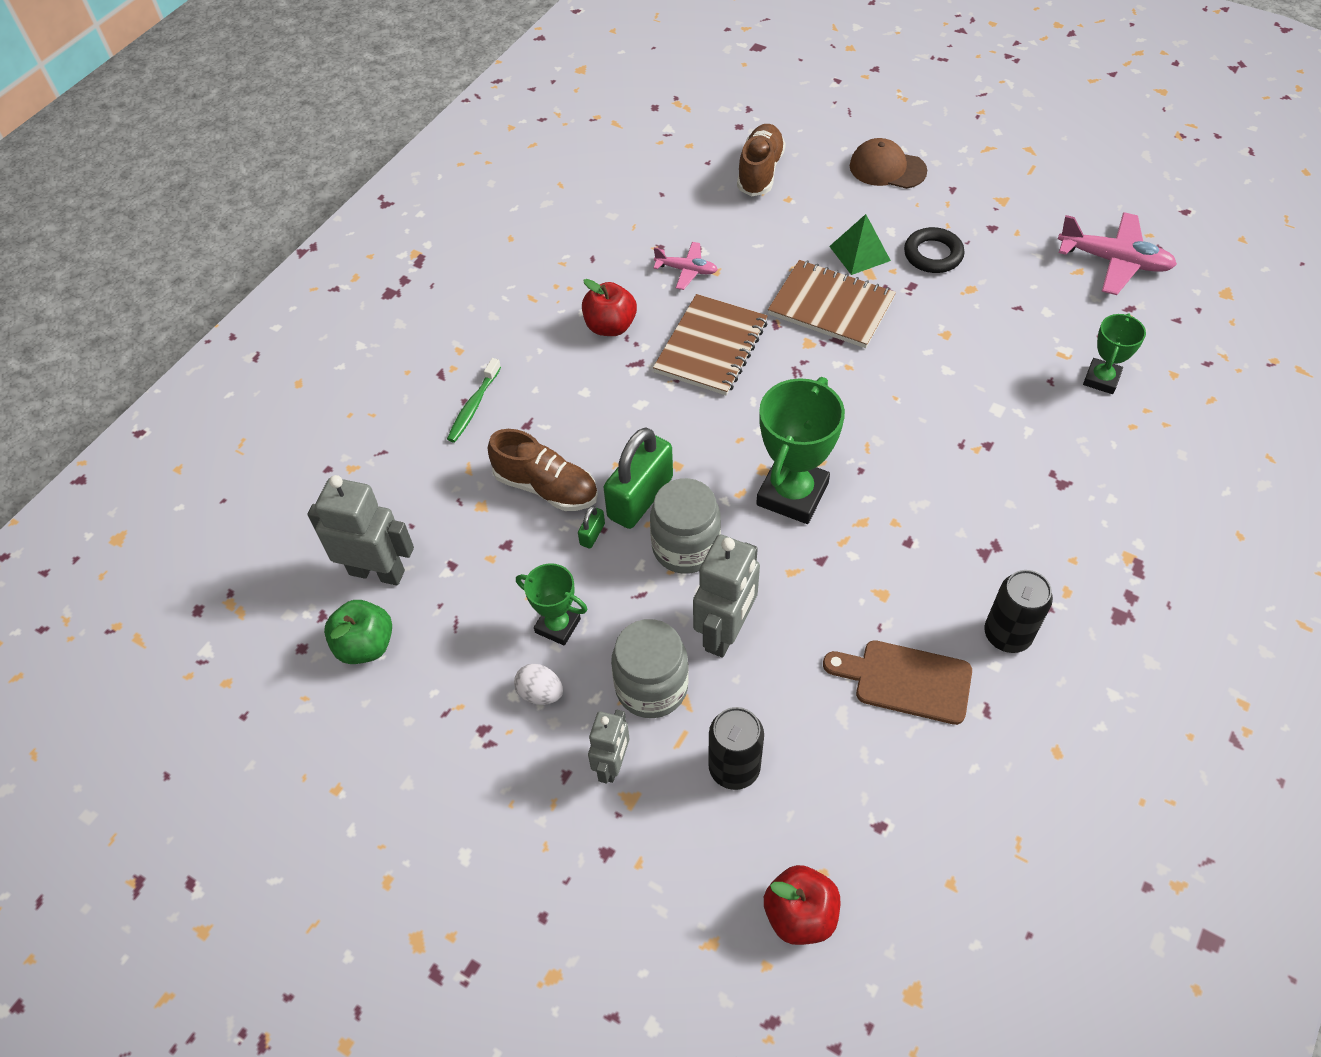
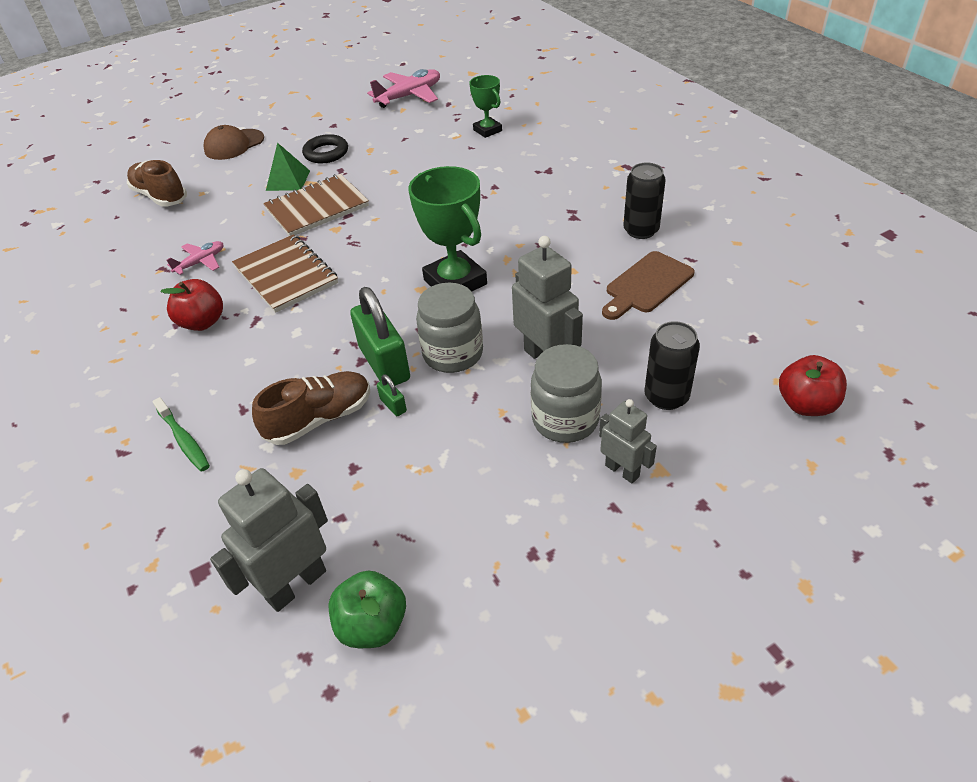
camera: 60 degrees left, 10 degrees down
white egg [514,664,563,705] -> none
green trophy [516,563,587,646] -> none

